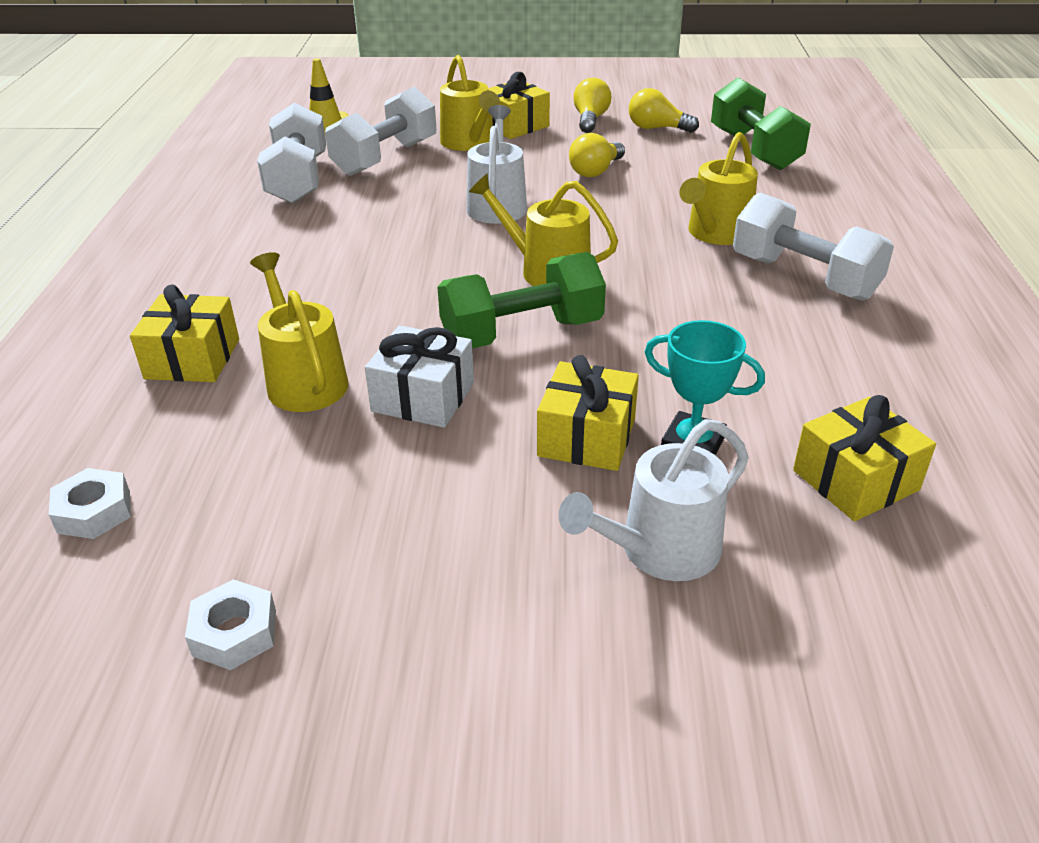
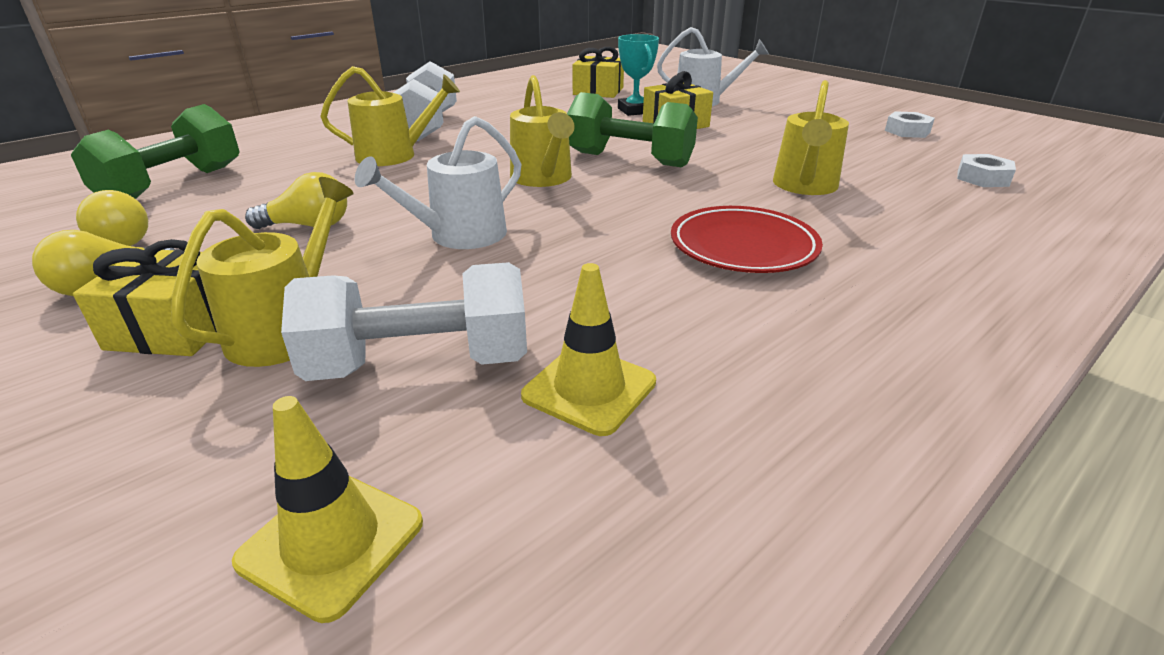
camera: 135 degrees left, 5 degrees down
yellow gift [130,285,239,382] -> none
white dumbbell [257,103,326,204] -> yellow traffic cone [521,263,656,436]
white gift [365,325,474,428] -> none
none -> red plate [671,206,823,273]

